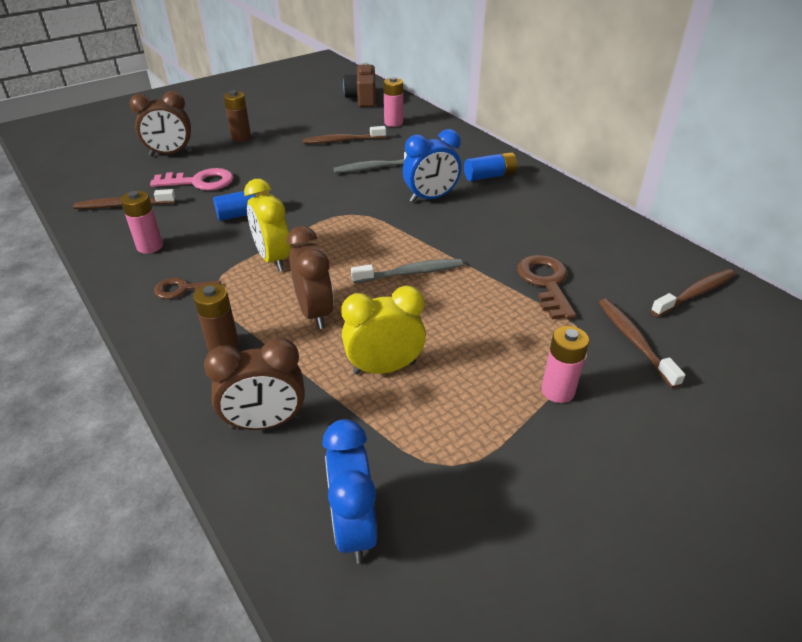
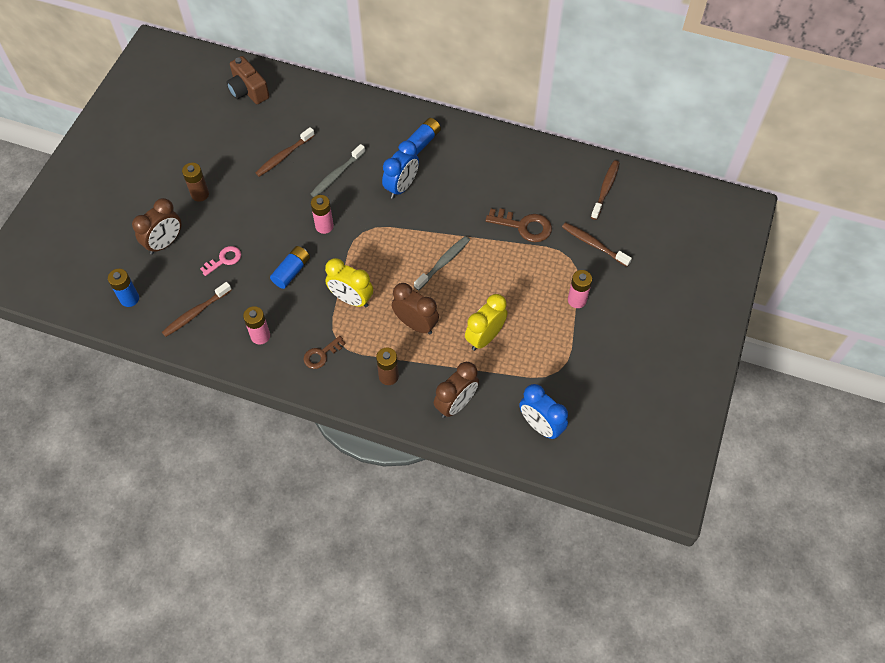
camera: 35 degrees left, 20 degrees up
pink key [150,168,234,190] -> pink key [200,246,241,276], size x0.64
pink battery [383,77,403,127] -> pink battery moved to [311,195,334,234]
brown key [517,255,576,320] -> brown key turned 150 degrees clockwise [485,208,552,242]
none -> blue battery [108,269,139,307]

